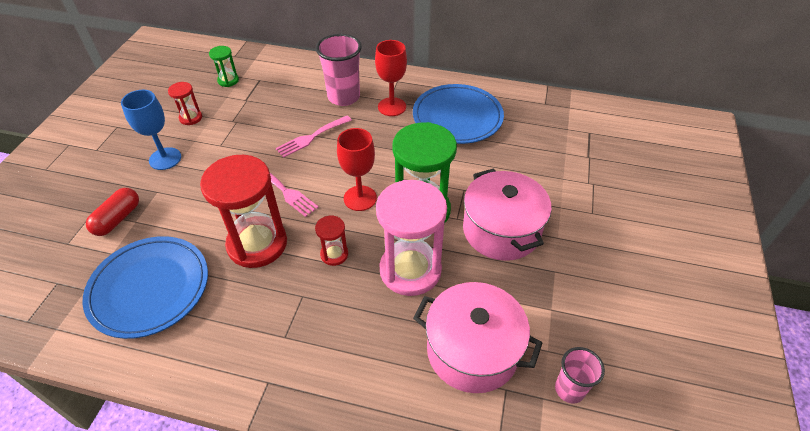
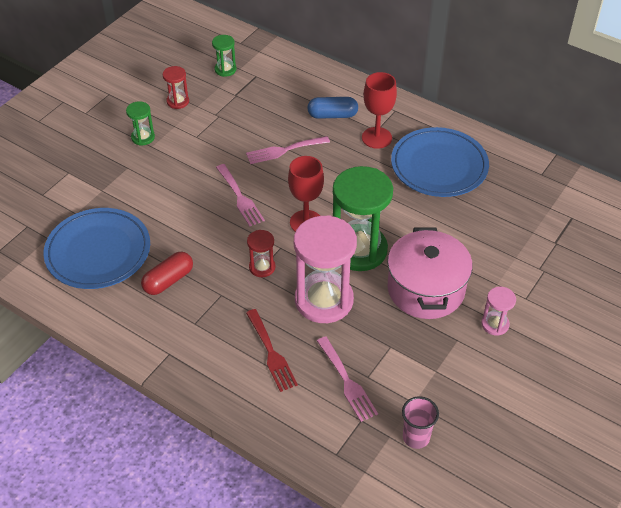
camera: 20 degrees right, 0 degrees up
red capsule [86,188,139,236] -> red capsule moved to [141,252,193,295]
blue goblet [121,90,181,170] -> green hourglass [126,101,155,146]
red hourglass [200,155,287,268] -> none
pink cup [316,34,362,106] -> blue capsule [307,97,358,119]
pink pot [413,282,542,393] -> pink fork [317,336,378,422]
none -> red fork [246,309,298,392]
none -> pink hourglass [481,287,516,336]

